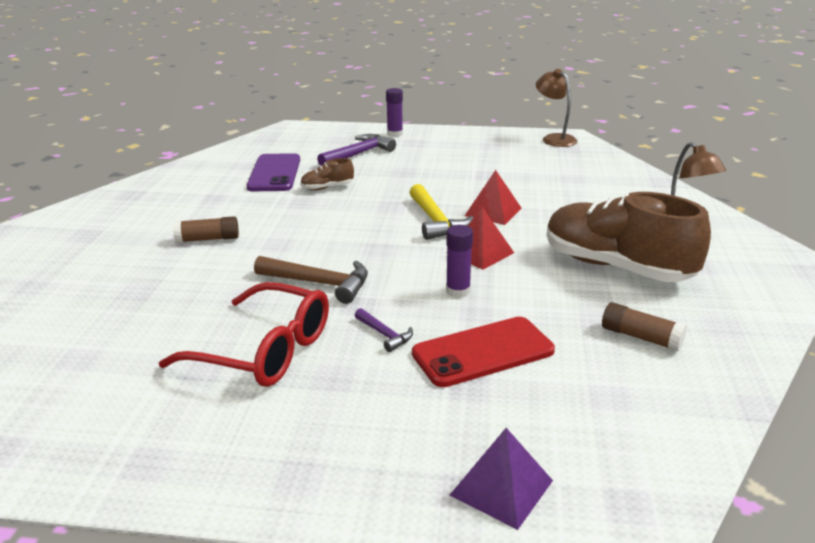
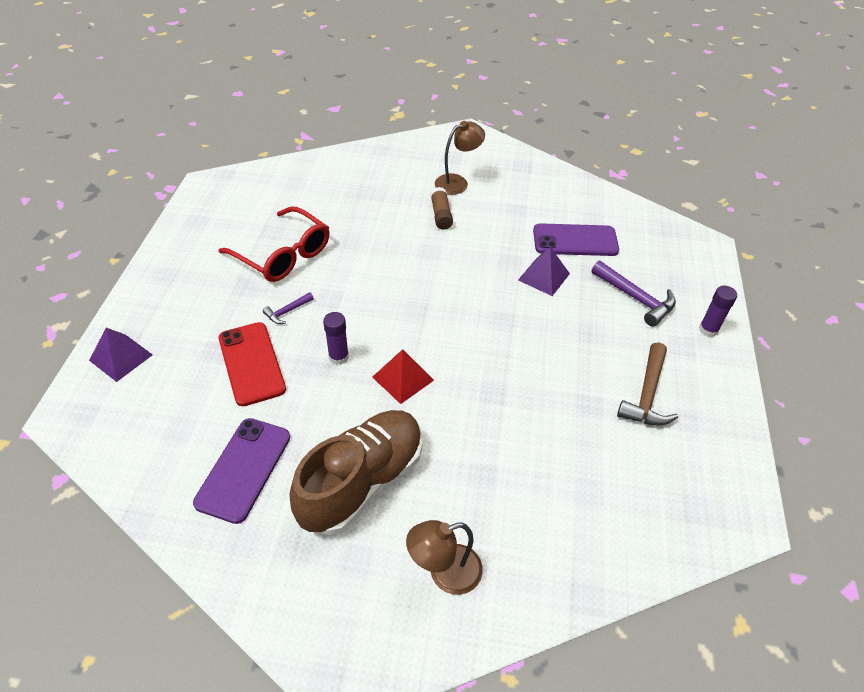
camera: 90 degrees right, 20 degrees up
red glasses [159,282,329,387] -> red glasses turned 75 degrees counterclockwise [218,206,330,282]
brown hammer [254,256,368,304] -> brown hammer moved to [617,342,678,426]
brown shoe [300,158,354,190] -> purple pyramid [518,247,570,296]
yellow hammer [409,184,473,240] -> none
red pyramid [465,170,522,225] -> none
brown lamp [536,69,577,147] -> brown lamp moved to [435,121,485,195]
brown glue stick [602,302,687,351] -> purple phone [193,418,290,524]

